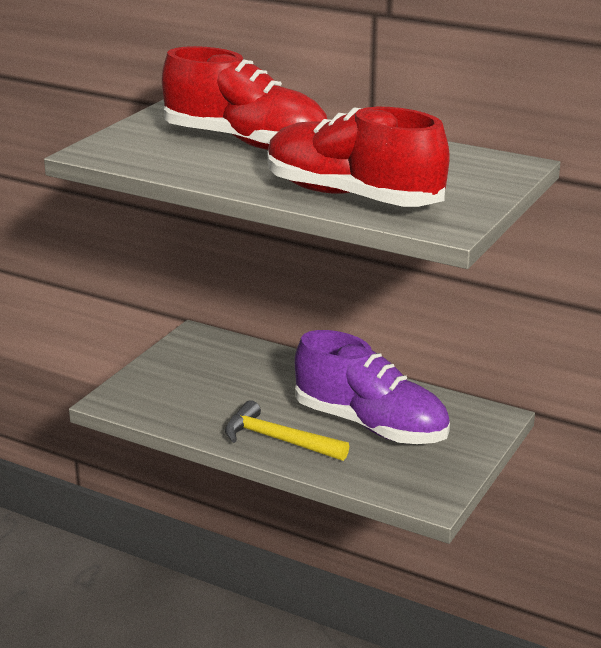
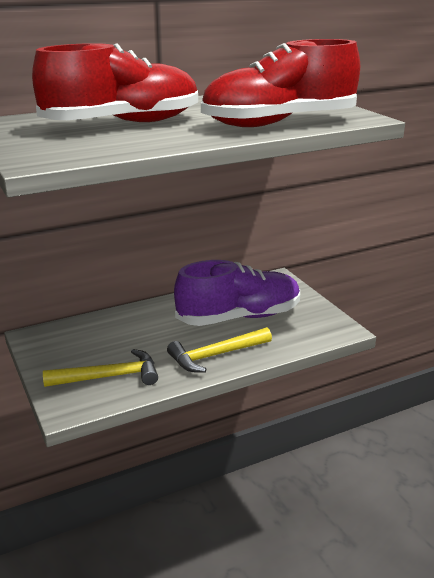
camera: 55 degrees left, 0 degrees up
none -> yellow hammer [43,349,158,387]

